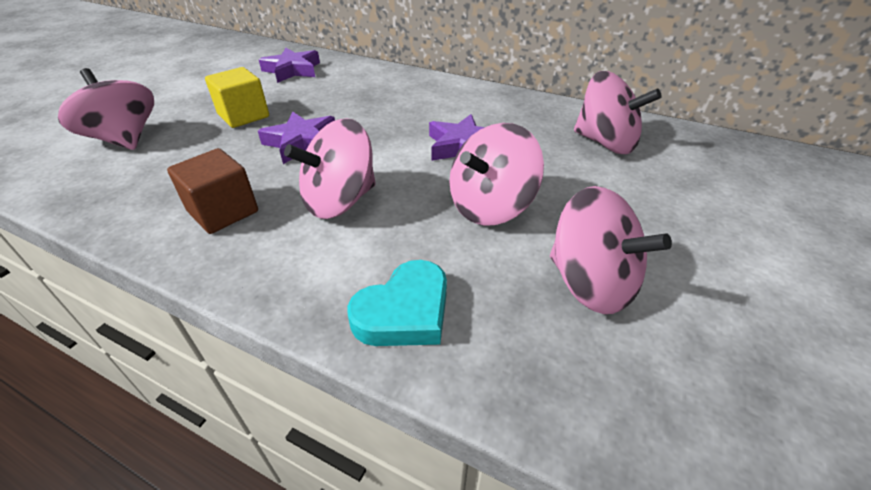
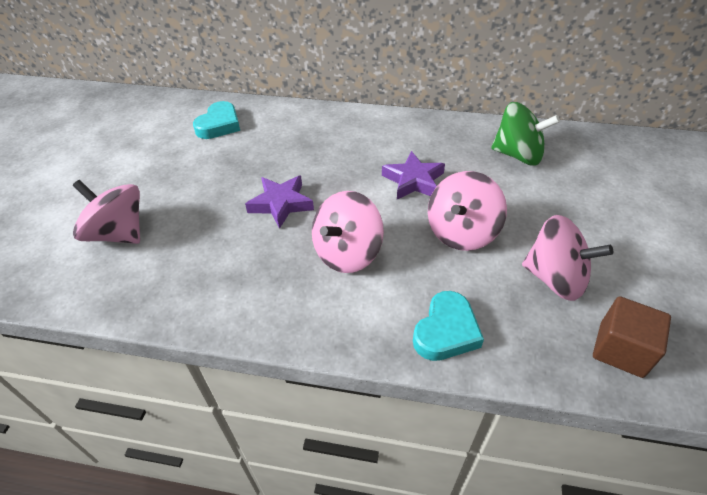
camera: 15 degrees left, 5 degrees up
brown cube [167,148,258,234] -> brown cube moved to [593,296,671,378]
yellow cube [205,67,269,128] -> none
purple star [259,48,320,83] -> turquoise heart [193,101,240,139]
pink spinning top [574,71,662,154] -> green spinning top [491,102,560,166]

